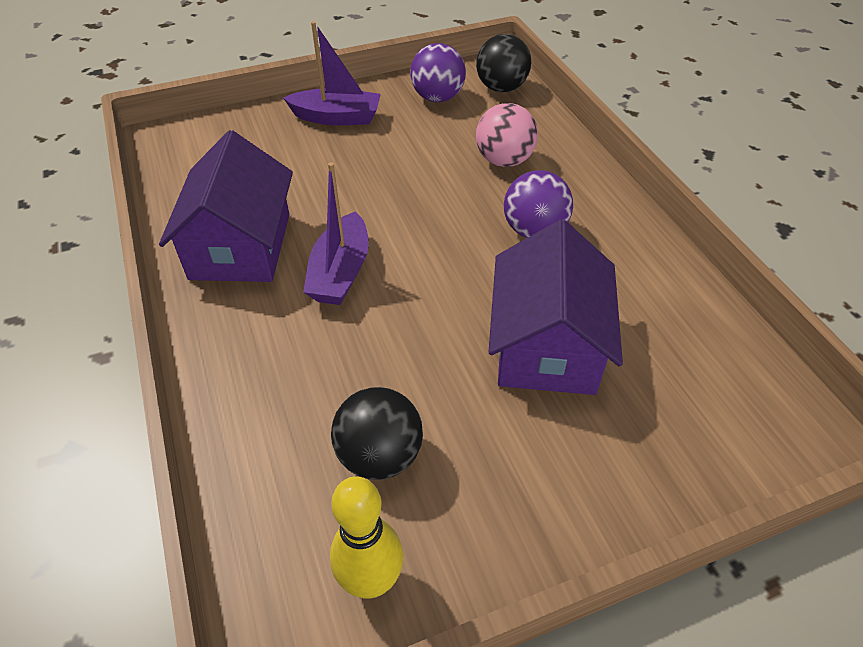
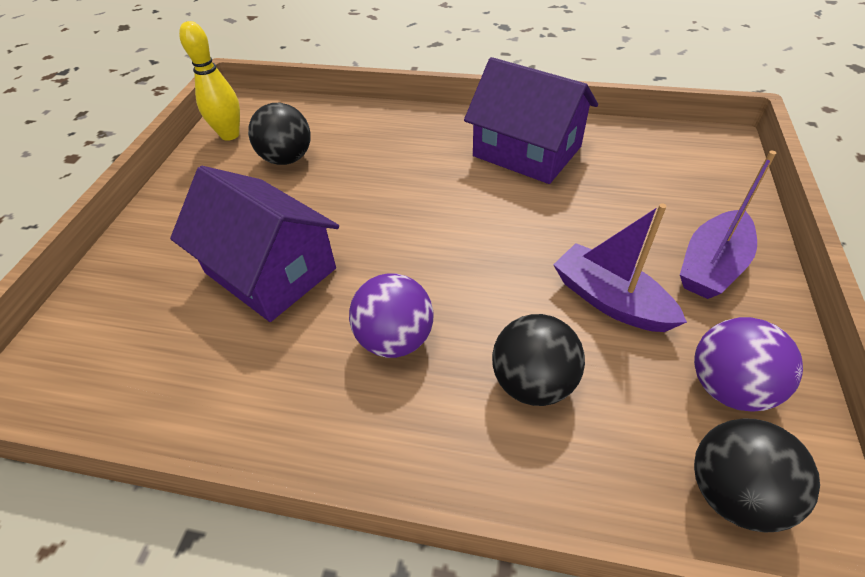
camera: 125 degrees right, 0 degrees up
purple boat [303,162,369,305] -> purple boat moved to [553,204,687,332]
pink ball [476,103,538,167] -> black ball [492,314,585,406]

